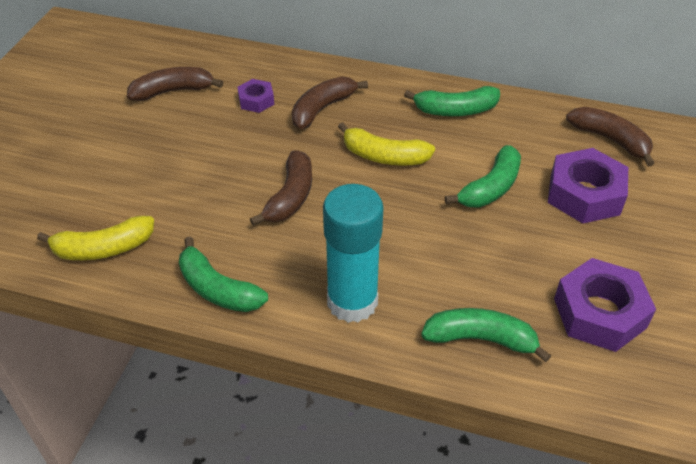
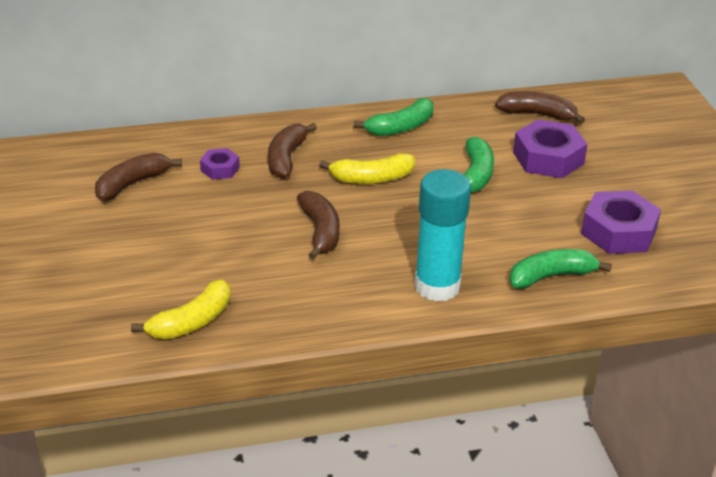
camera: 30 degrees left, 10 degrees down
green banana [179,237,268,312] -> none

